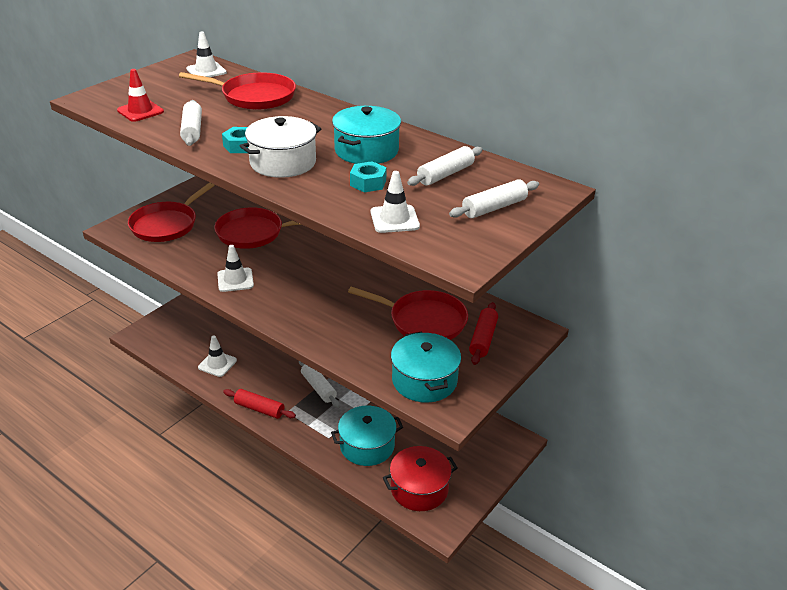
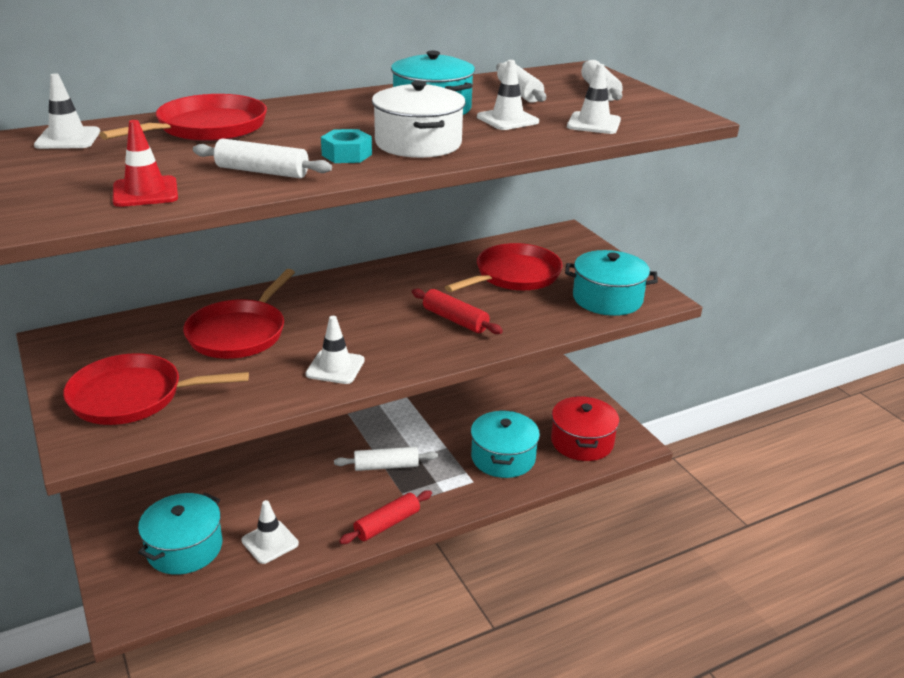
camera: 65 degrees left, 5 degrees down
red pan [128,182,215,242] -> red pan turned 120 degrees clockwise [63,353,249,425]
turquoise nut [350,161,387,192] -> white traffic cone [477,60,539,130]
red rolling pin [469,302,498,365] -> red rolling pin moved to [412,289,503,334]
none -> turquoise pot [138,493,222,575]

